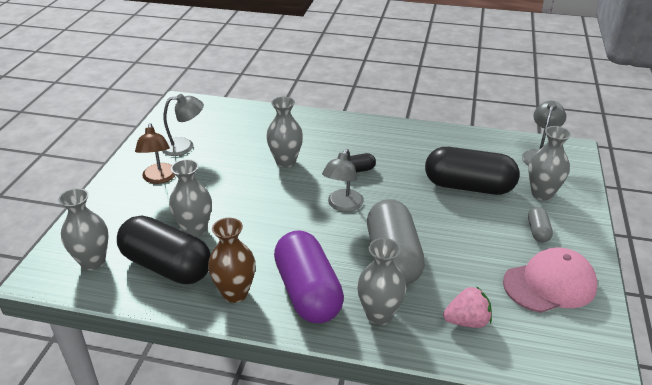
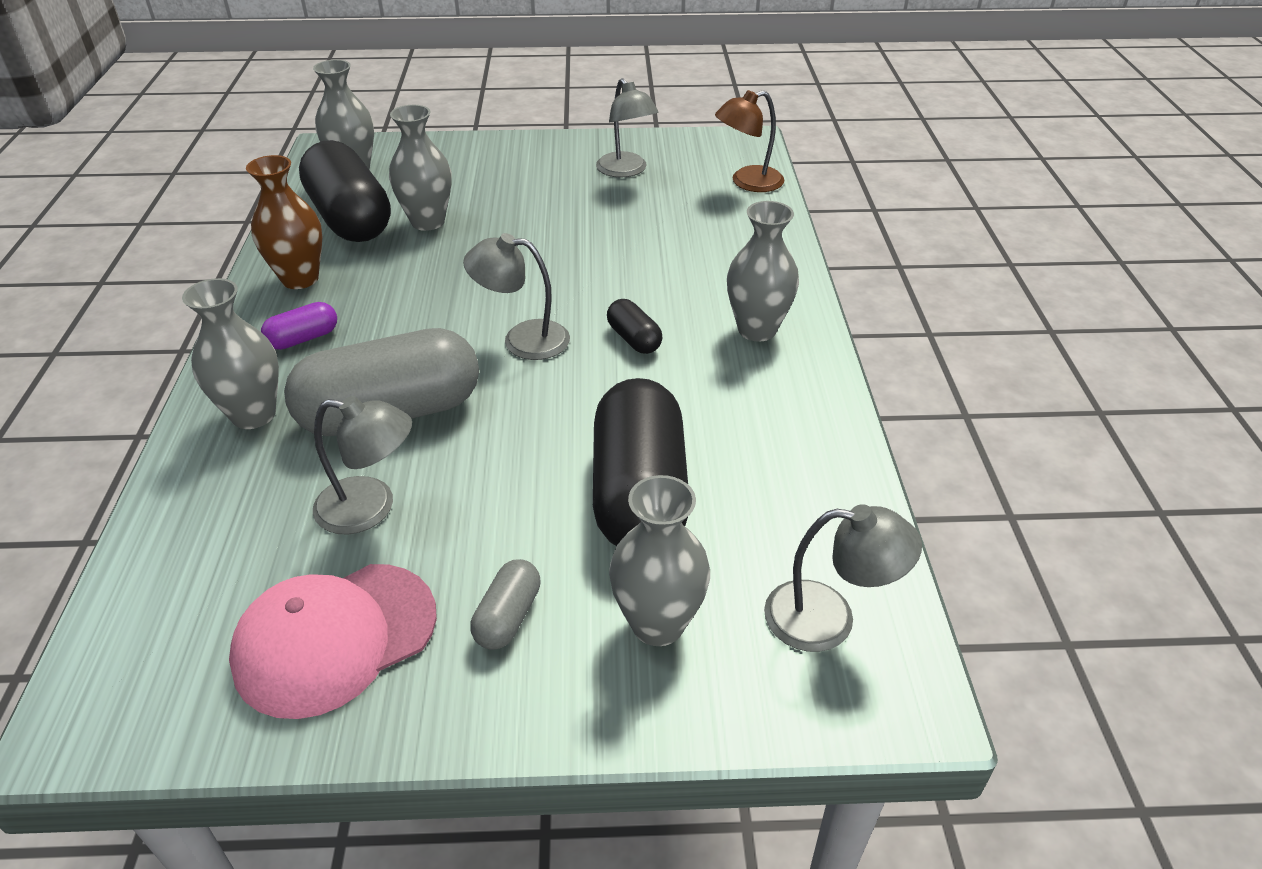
camera: 75 degrees right, 5 degrees up
black capsule [117,215,211,284] -> black capsule turned 45 degrees counterclockwise [299,140,391,242]
brown lamp [135,123,176,184] -> brown lamp moved to [715,90,784,192]
grey vase [266,97,303,168] -> grey vase moved to [727,201,799,342]
purple capsule [274,230,344,323] -> purple capsule [261,302,337,350], size x0.44
pink strawberry [443,286,492,328] -> none
pink cap [503,247,597,313] -> pink cap turned 90 degrees clockwise [229,564,437,719]
grey capsule [528,207,553,242] -> grey capsule turned 60 degrees counterclockwise [470,559,541,650]
none -> grey lamp [313,396,412,534]

